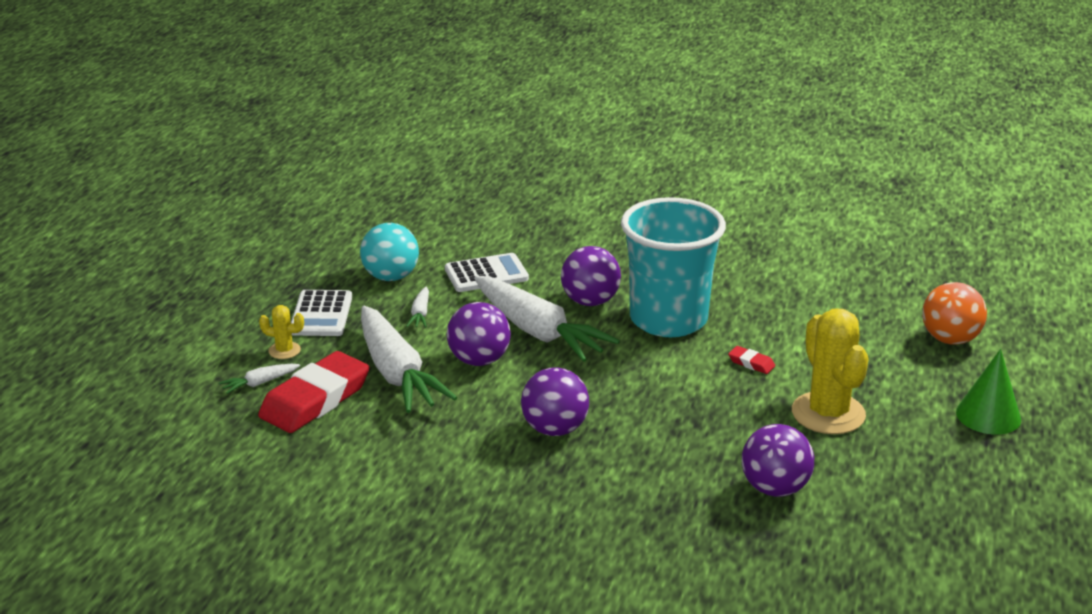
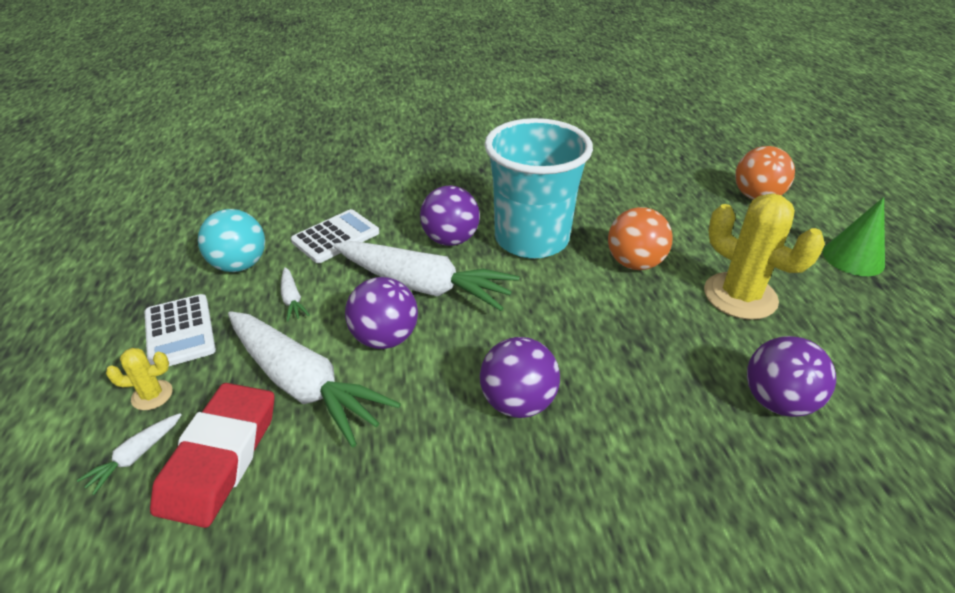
camera: 25 degrees left, 10 degrees up
red eraser [728,346,775,374] -> orange ball [608,207,673,270]

